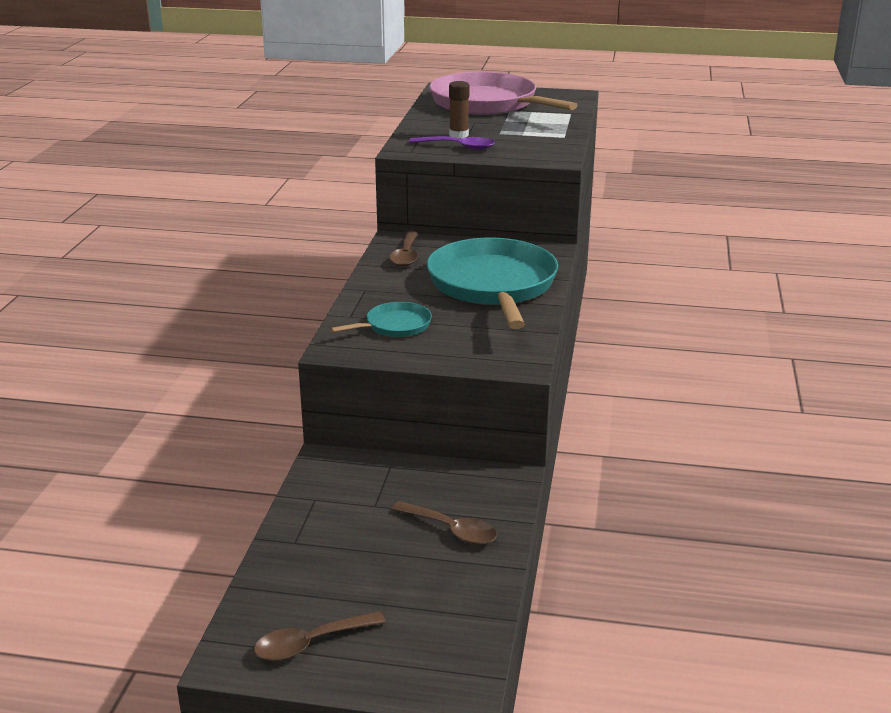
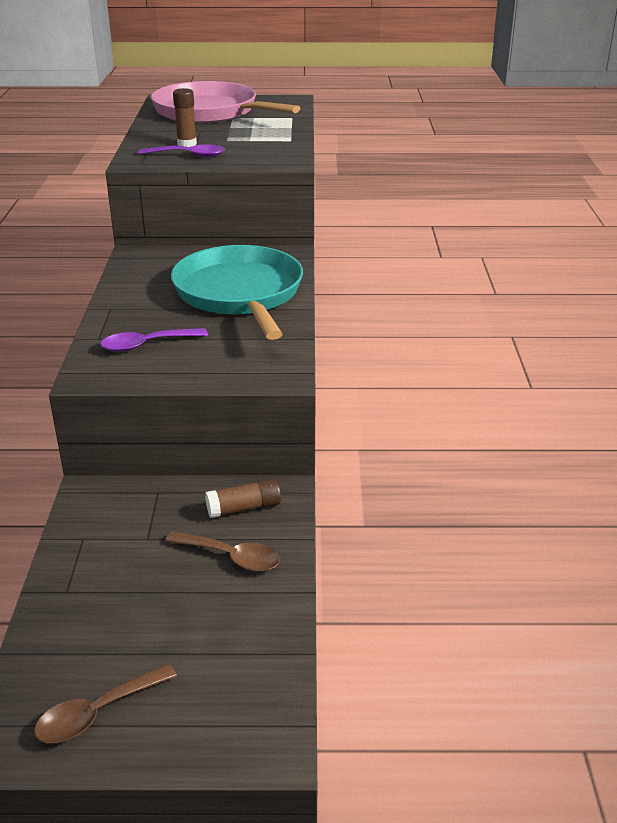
camera: 10 degrees left, 5 degrees up
turquoise pan [330,302,432,337] -> purple spoon [100,328,208,352]
brown spoon [389,231,418,267] -> none
none -> brown glue stick [205,478,281,518]

